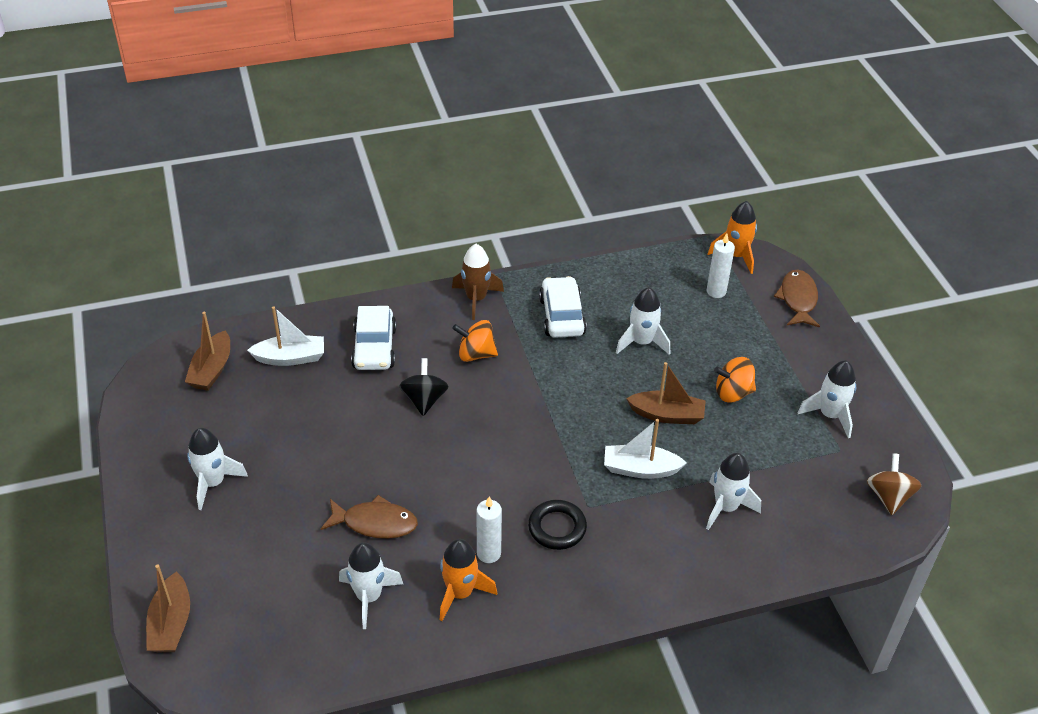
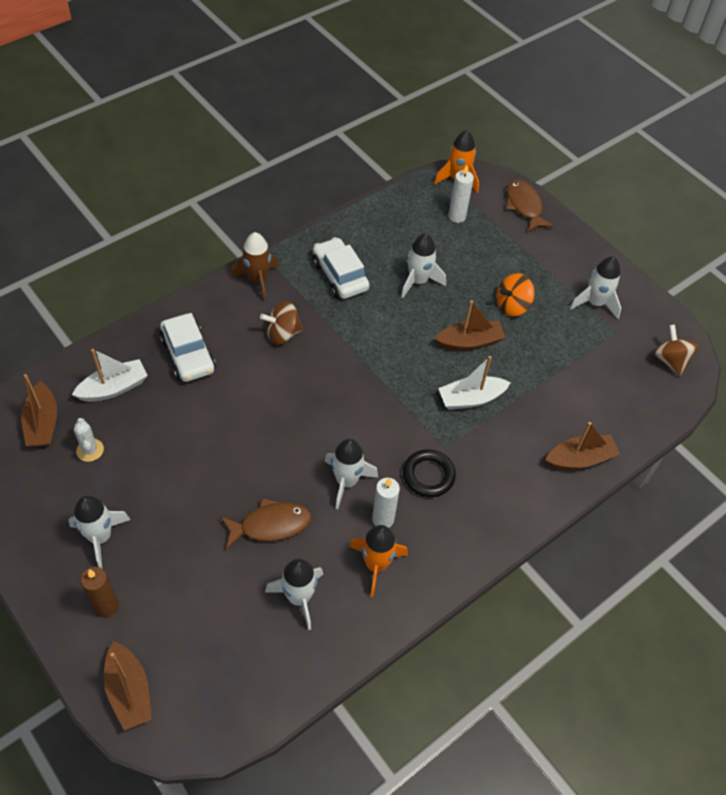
camera: 25 degrees left, 10 degrees up
black spinning top [399,358,449,416] -> none
orange spinning top [452,320,498,362] -> brown spinning top [260,301,303,345]
white rocket [706,453,761,530] -> white rocket moved to [325,439,378,509]
none -> white cactus [74,418,104,462]
none -> brown candle [81,567,119,618]
none -> brown boat [545,422,620,470]

